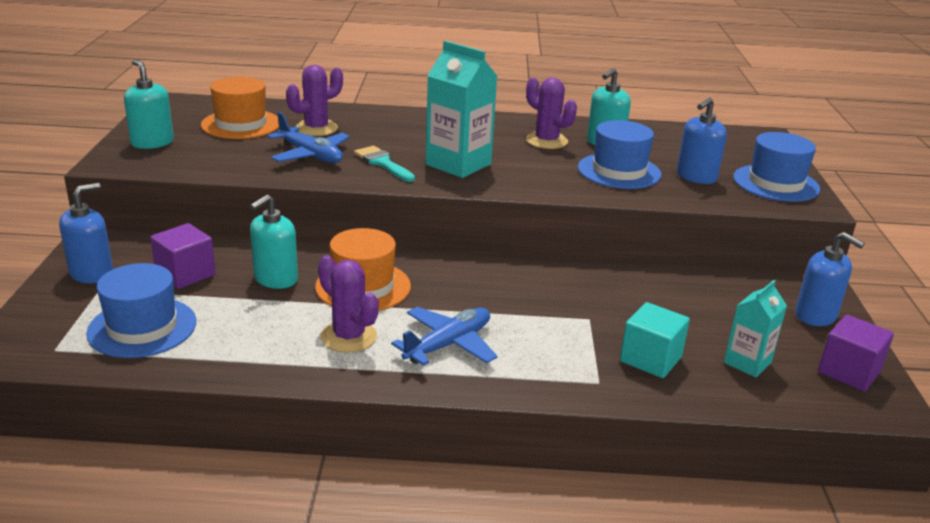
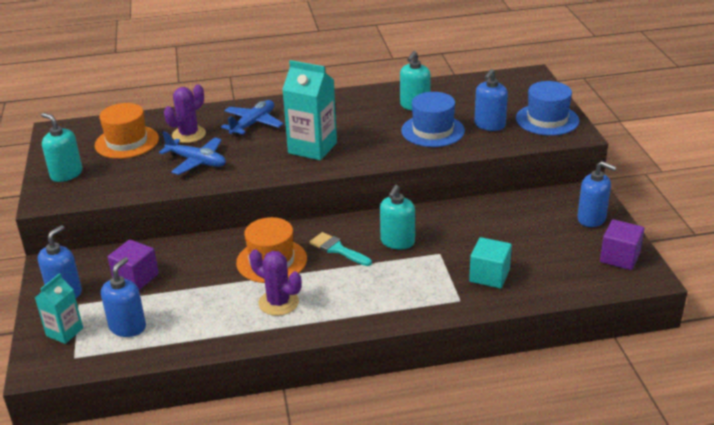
camera: 10 degrees left, 5 degrees up
blue hat [86,263,196,358] -> blue soap dispenser [101,257,146,337]
turquoise soap dispenser [250,194,298,289] -> turquoise soap dispenser moved to [380,185,415,249]
turquoise brush [354,146,415,182] -> turquoise brush moved to [310,232,372,266]
blue plane [391,307,497,366] -> blue plane moved to [221,100,284,136]
purple cactus [526,78,577,149] -> none
turquoise carton [724,280,787,378] -> turquoise carton moved to [35,273,83,344]

